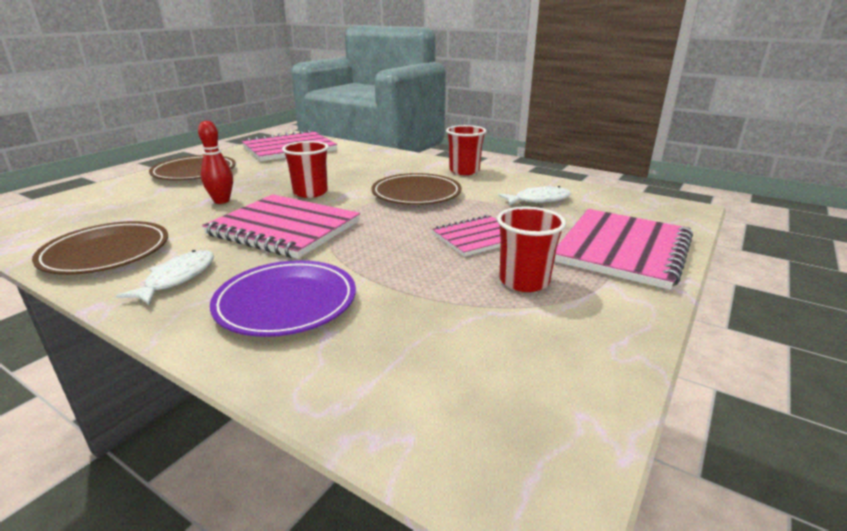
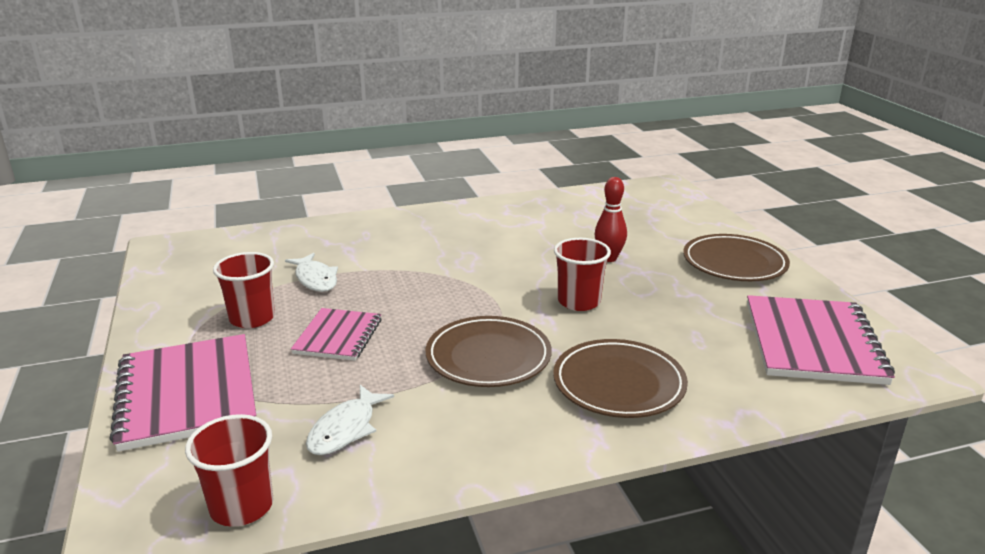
camera: 130 degrees right, 0 degrees up
brown plate [32,221,168,275] -> brown plate moved to [553,339,688,418]
white fish [116,250,214,305] -> white fish moved to [285,253,338,292]
pink notebook [202,194,360,259] -> none
purple plate [210,260,356,337] -> none
red cup [446,125,486,175] -> red cup moved to [185,414,273,527]

